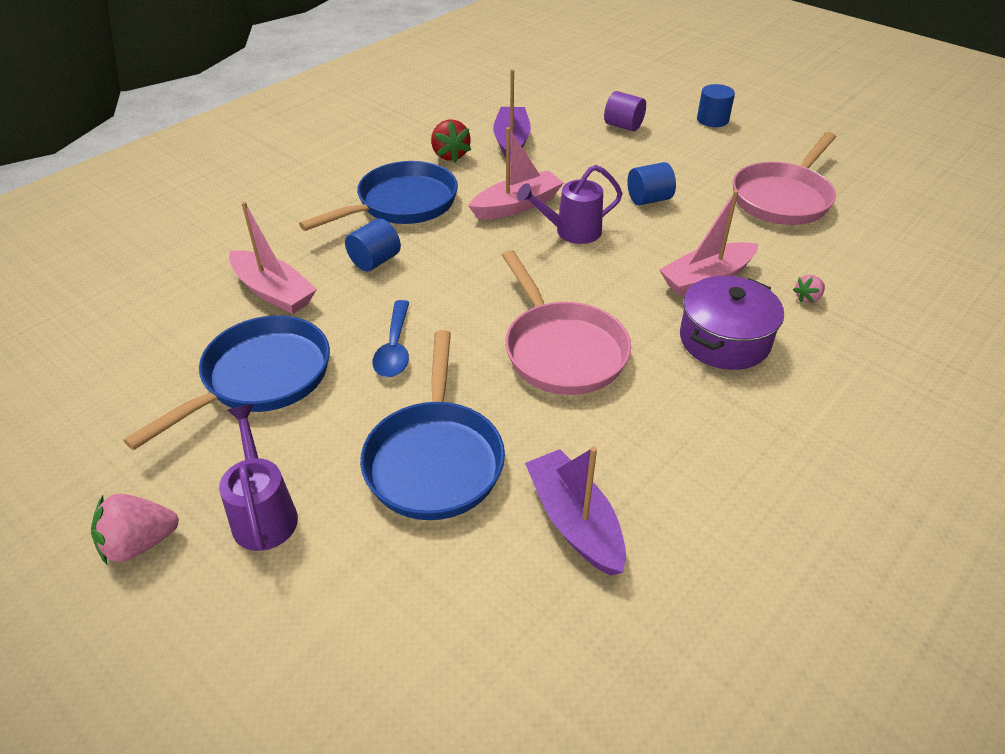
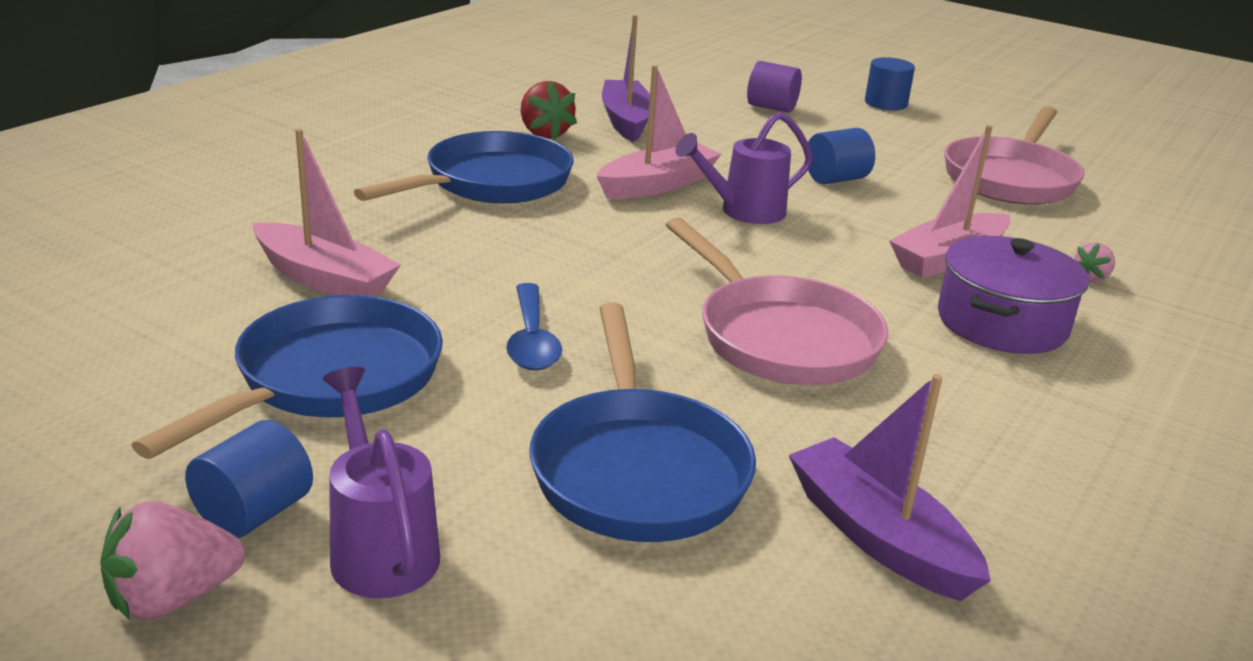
camera: 10 degrees left, 15 degrees down
blue cylinder [345,218,401,271] -> blue cylinder moved to [185,420,313,538]

